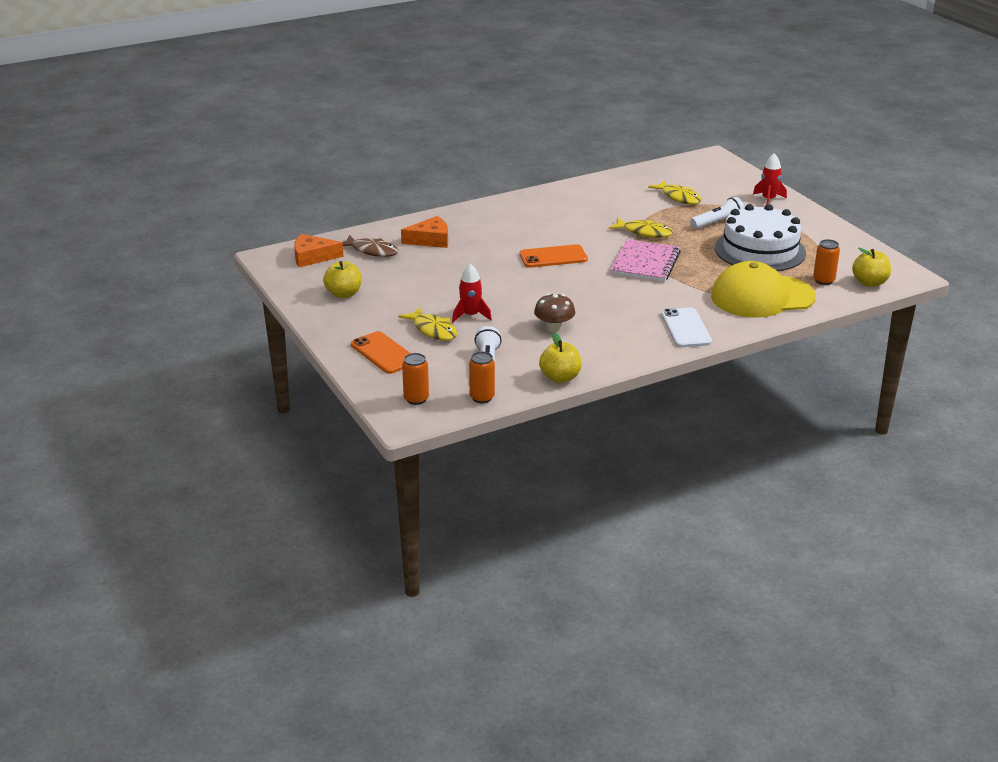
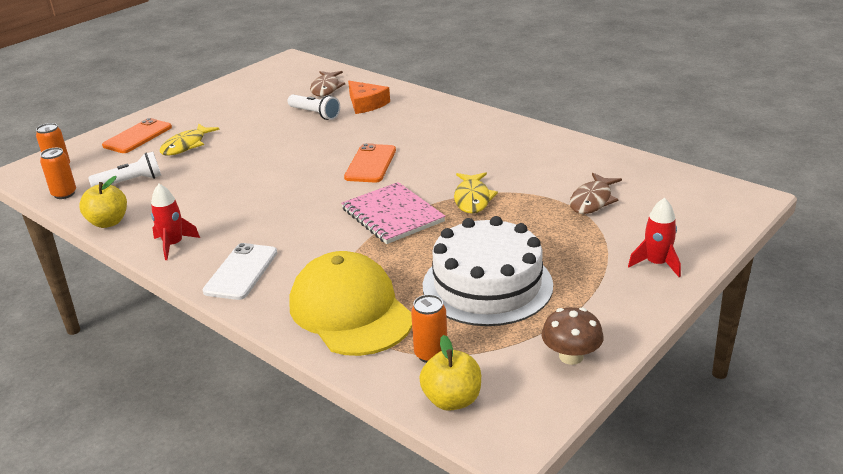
camera: 70 degrees right, 0 degrees up
orange cheese [294,234,344,267] -> none
yellow apple [323,261,361,298] -> none
red rocket [452,264,492,323] -> red rocket moved to [151,184,200,260]
orange phone [520,244,588,268] -> orange phone turned 45 degrees clockwise [344,143,396,182]
brown mushroom [534,293,575,332] -> brown mushroom moved to [542,307,603,365]
pink notebook [610,239,681,282] -> pink notebook turned 60 degrees clockwise [341,182,446,244]
yellow fish [648,180,701,204] -> brown fish [570,173,622,214]
white phone [661,307,712,347] -> white phone turned 45 degrees counterclockwise [202,243,277,300]
white flashlight [690,197,744,229] -> white flashlight moved to [288,95,340,120]

